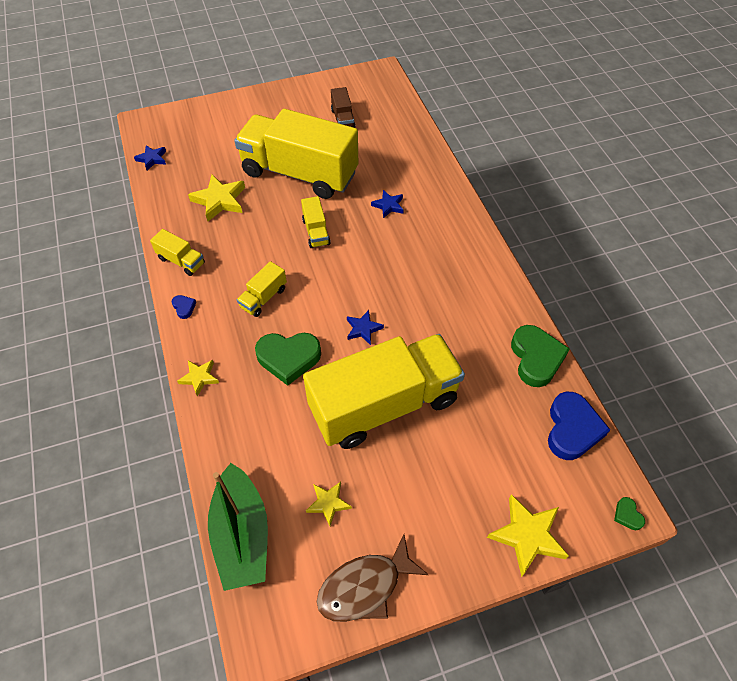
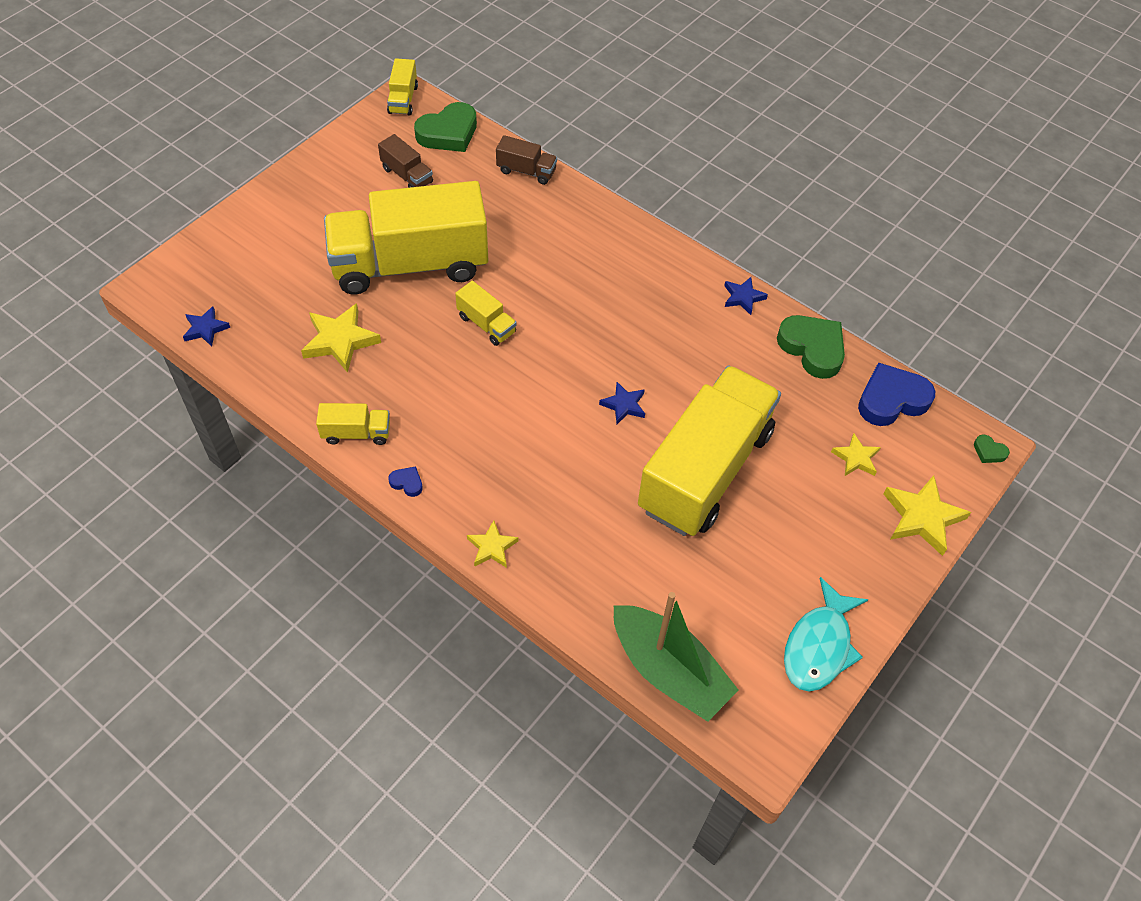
camera: 35 degrees left, 0 degrees up
yellow truck [237,261,287,317] -> yellow truck moved to [387,58,418,115]
green heart [255,333,321,386] -> green heart moved to [414,102,477,152]
yellow star [306,482,352,526] -> yellow star moved to [831,433,881,476]
brown fish [317,534,429,622] -> turquoise fish [784,577,869,691]
blue star [371,190,404,218] -> blue star moved to [724,277,768,315]
blue heart [548,392,610,460] -> blue heart turned 90 degrees counterclockwise [858,362,935,426]
none -> brown truck [496,135,557,185]

